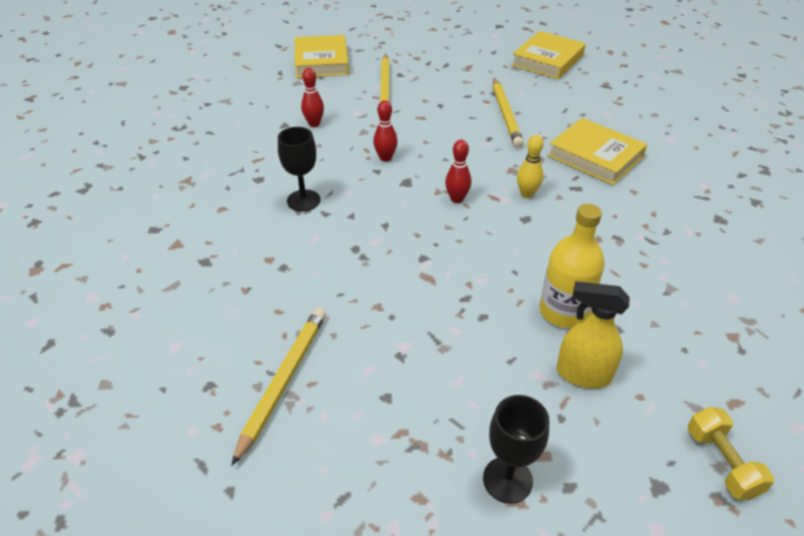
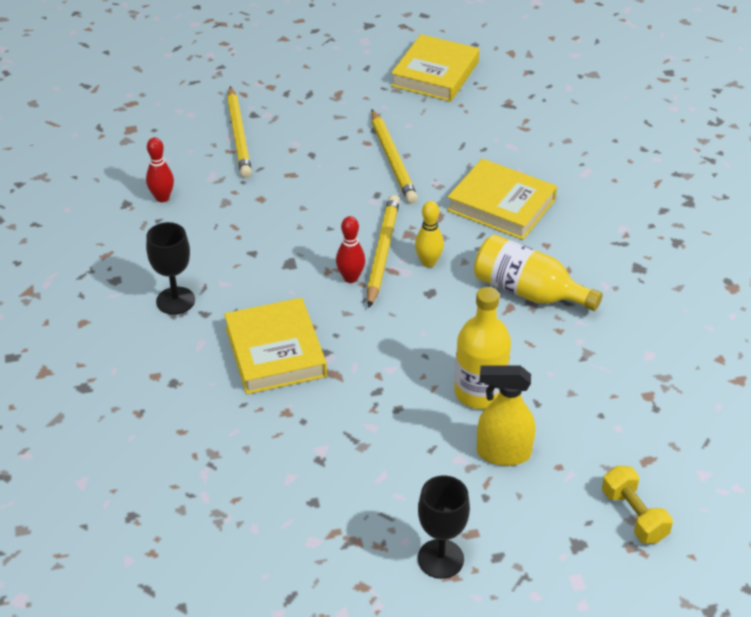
camera: 10 degrees left, 0 degrees up
yellow pencil [231,308,326,466] -> yellow pencil moved to [367,195,400,308]
yellow book [294,35,349,78] -> yellow book moved to [224,298,327,394]
red bowling pin [373,100,398,162] -> none
none -> yellow bottle [474,234,603,311]

